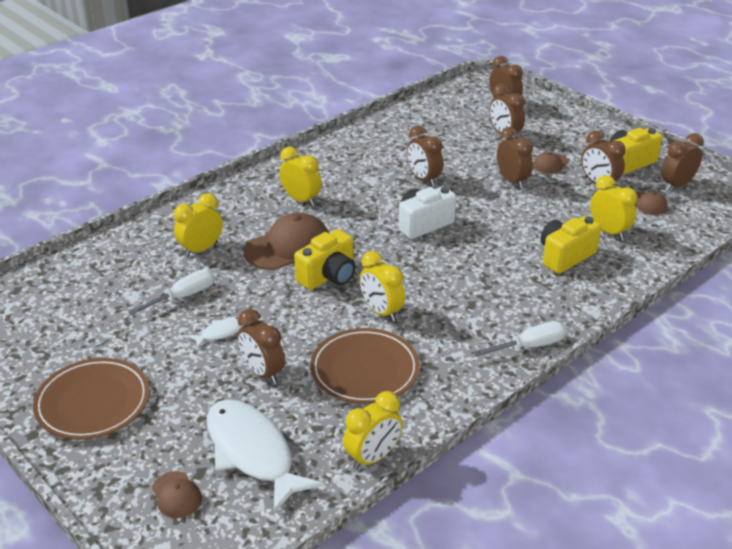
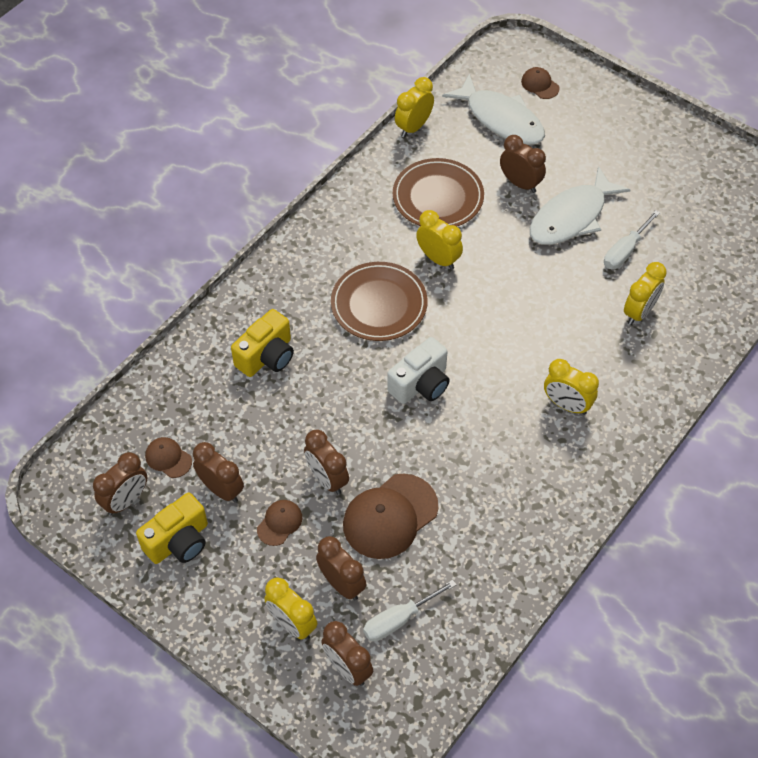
camera: 170 degrees right, 20 degrees up
brown plate [33,358,150,440] -> brown plate moved to [331,262,428,341]
white fish [187,316,244,348] -> white fish [530,166,630,245], size x2.22
brown cap [243,212,329,270] -> brown cap moved to [343,474,438,559]
yellow camera [294,229,355,290] -> none
brown clock [407,126,443,186] -> none
white screwdriver [473,321,566,357] -> white screwdriver moved to [363,580,456,641]
yellow clock [590,175,637,240] -> yellow clock moved to [264,577,318,640]

